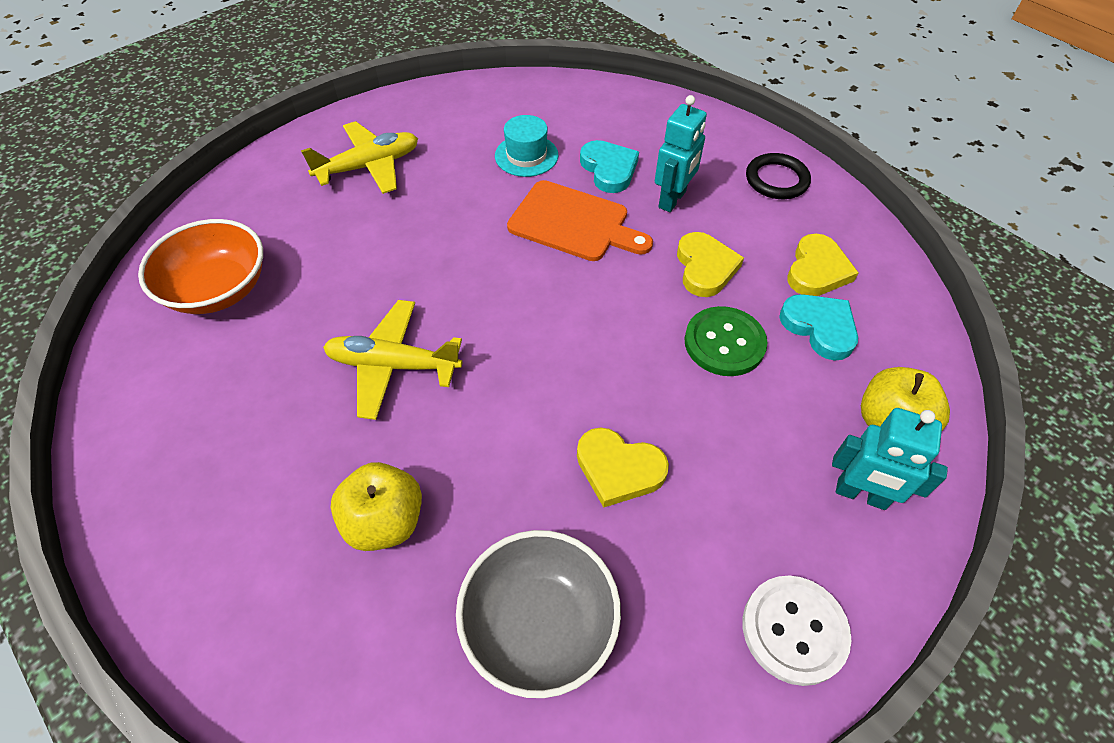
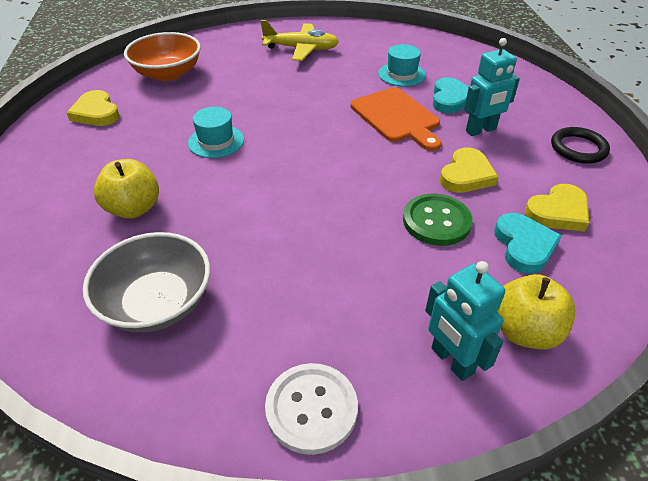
camera: 35 degrees right, 10 degrees down
yellow plane [323,300,462,420] -> turquoise hat [188,107,244,158]
yellow heart [577,427,669,508] -> yellow heart moved to [67,90,120,126]

